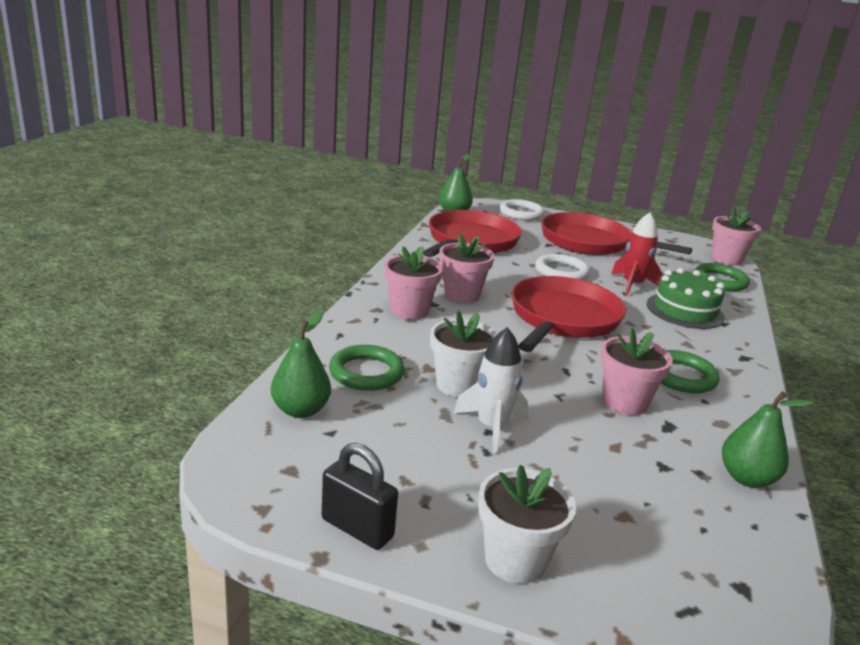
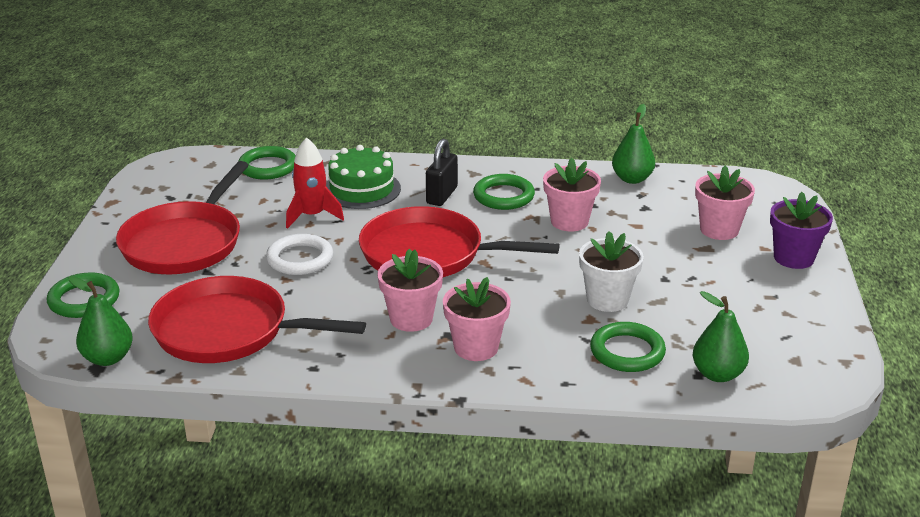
camera: 100 degrees left, 5 degrees up
black padlock [322,443,398,550] -> black padlock moved to [426,139,458,206]
white rocket [454,327,528,454] -> none
white flower pot [478,465,576,584] -> purple flower pot [770,192,833,269]
white ring [499,199,545,220] -> green ring [47,272,120,318]
pink flower pot [712,207,761,266] -> pink flower pot moved to [695,166,755,240]

